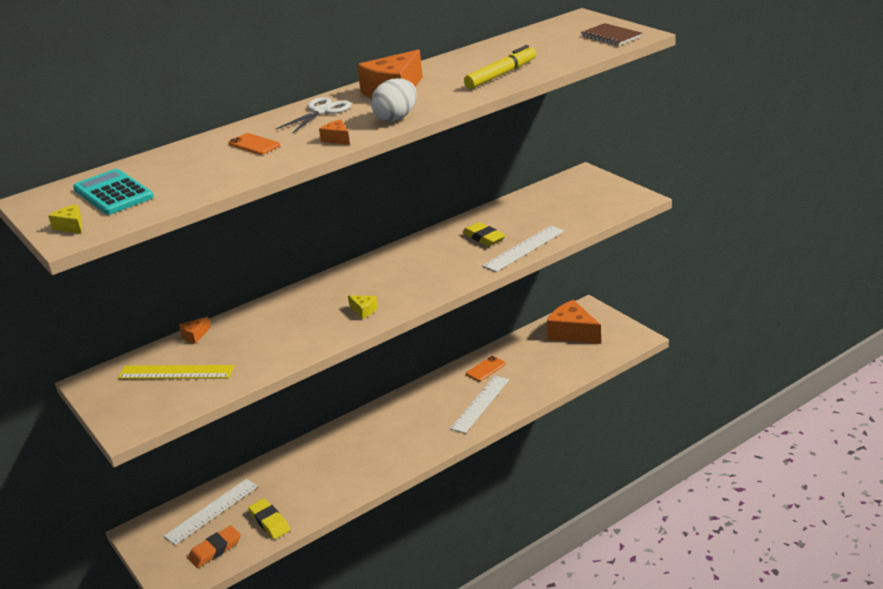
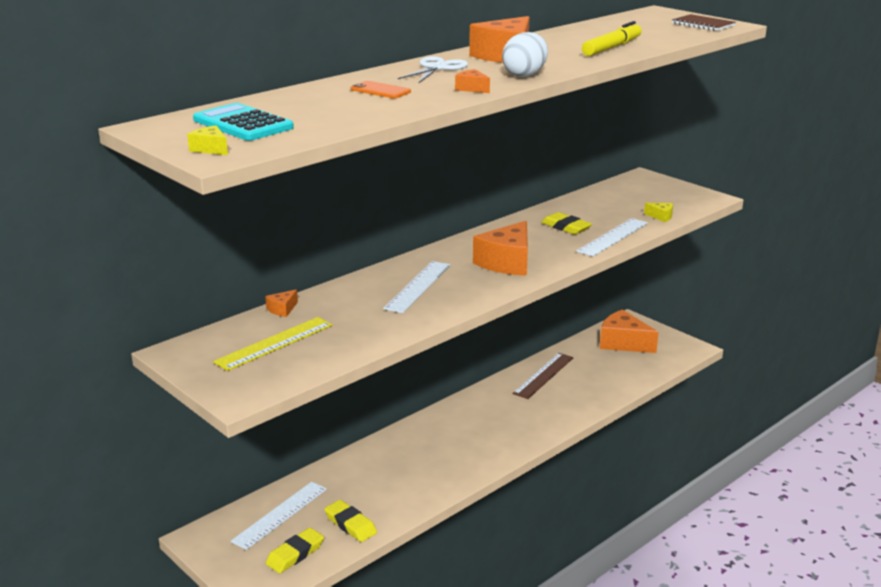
camera: 10 degrees left, 5 degrees down
yellow ruler [118,365,235,379] -> yellow ruler turned 45 degrees counterclockwise [213,317,332,371]
orange eraser [188,526,241,568] -> yellow eraser [266,528,324,573]
yellow cheese [348,296,378,319] -> yellow cheese moved to [644,203,673,222]
white ruler [450,376,509,433] -> white ruler moved to [383,261,450,313]
orange phone [466,356,506,381] -> brown ruler [513,353,574,399]
none -> orange cheese [473,221,528,276]

